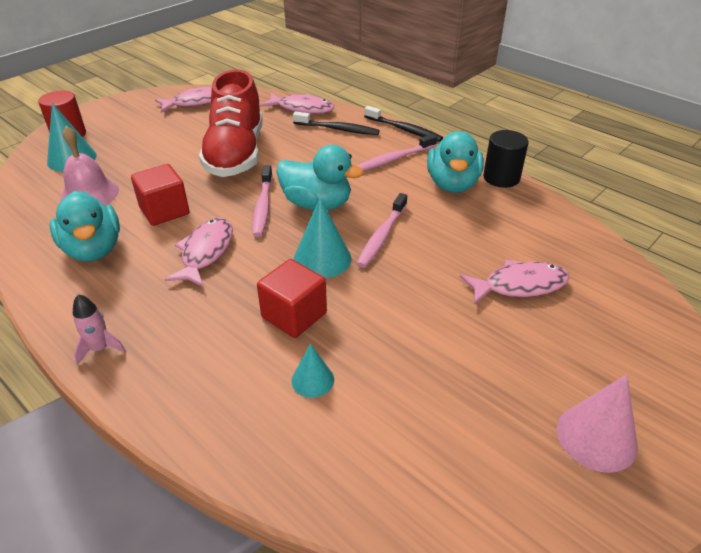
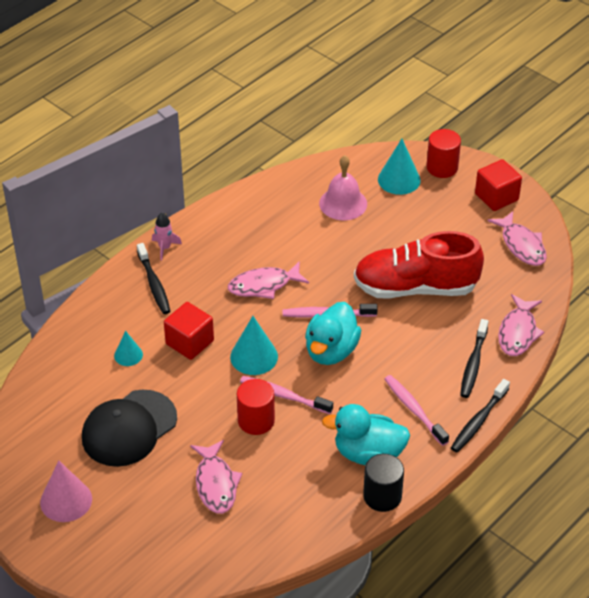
camera: 90 degrees right, 5 degrees up
turquoise duck [50,191,120,262] -> none
red cube [131,164,190,226] -> red cube moved to [475,159,522,211]
pink fish [164,218,233,287] -> pink fish turned 150 degrees clockwise [228,261,309,299]
none -> black cap [82,390,177,467]
none -> black toothbrush [137,243,170,314]
none -> red cylinder [237,379,275,435]

